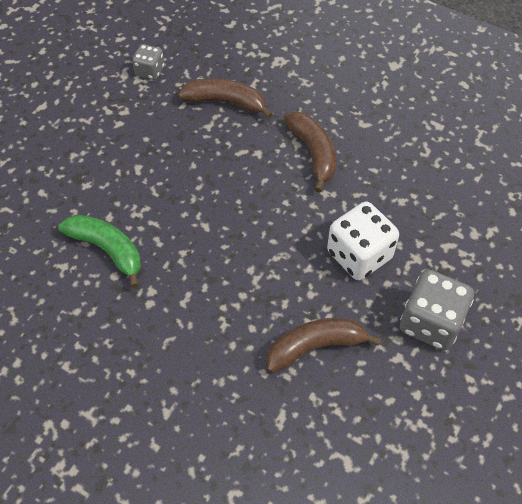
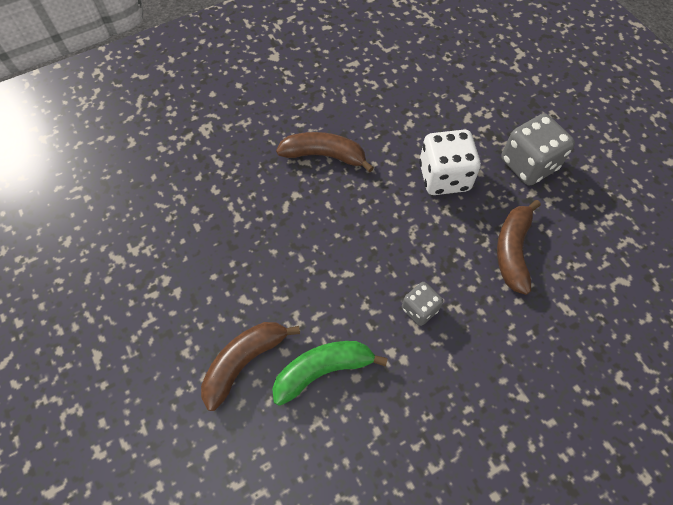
camera: 60 degrees left, 5 degrees up
grey dice [132,44,164,80] -> grey dice moved to [402,282,443,326]
brown banana [178,78,272,119] -> brown banana moved to [201,322,300,411]

